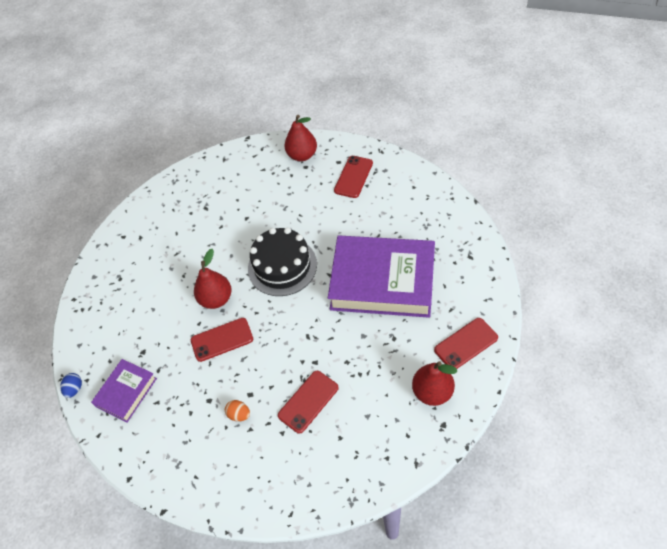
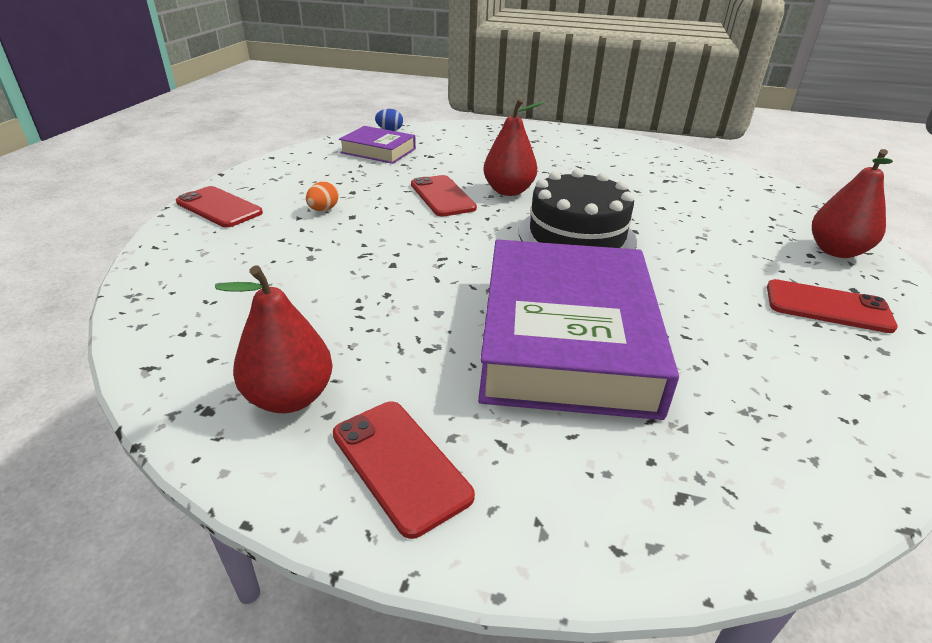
camera: 80 degrees right, 20 degrees down
red phone [278,371,339,434] -> red phone moved to [176,186,263,228]

